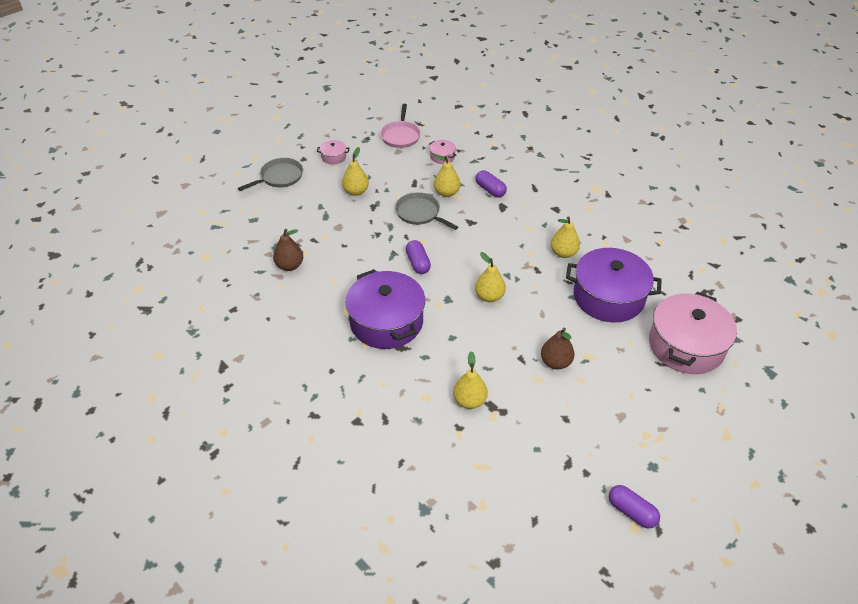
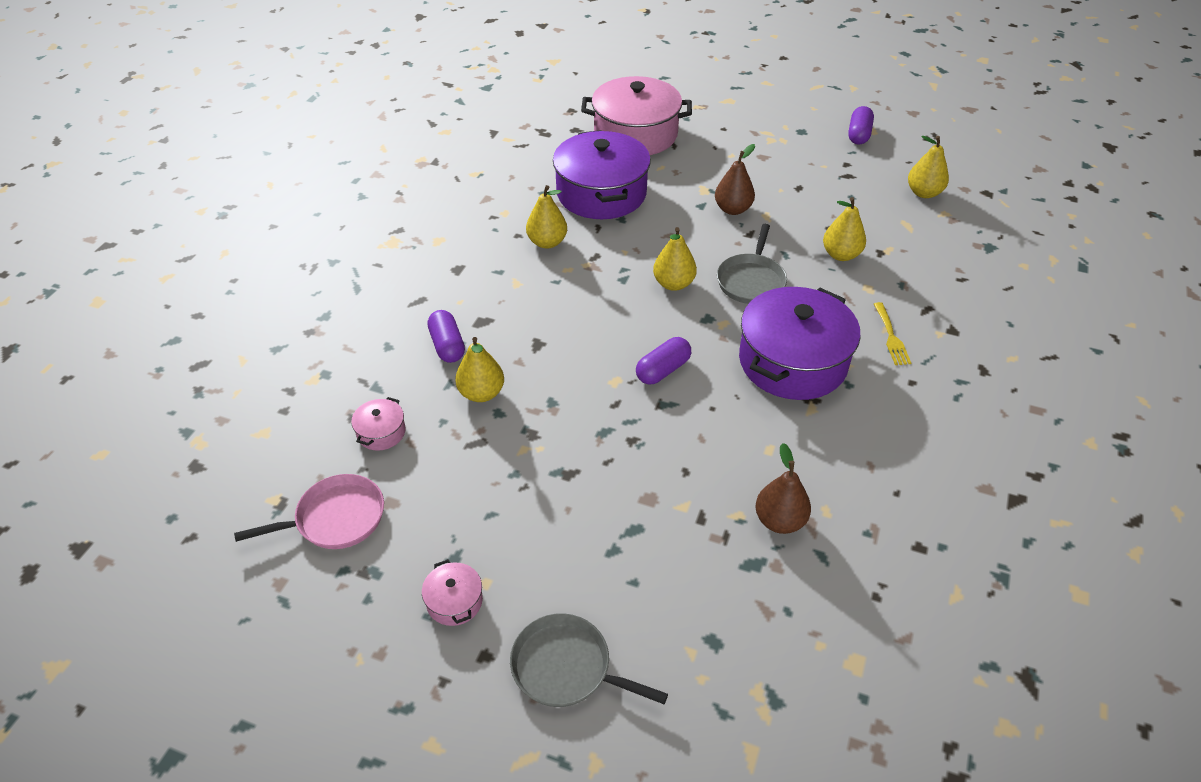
camera: 115 degrees left, 0 degrees up
yellow pear [342,147,369,196] -> yellow pear moved to [908,136,949,198]
grey pan [395,192,458,230] -> grey pan moved to [717,224,787,304]
purple capsule [475,170,507,197] -> purple capsule turned 45 degrees counterclockwise [428,310,465,363]
none -> yellow fork [874,302,911,365]

